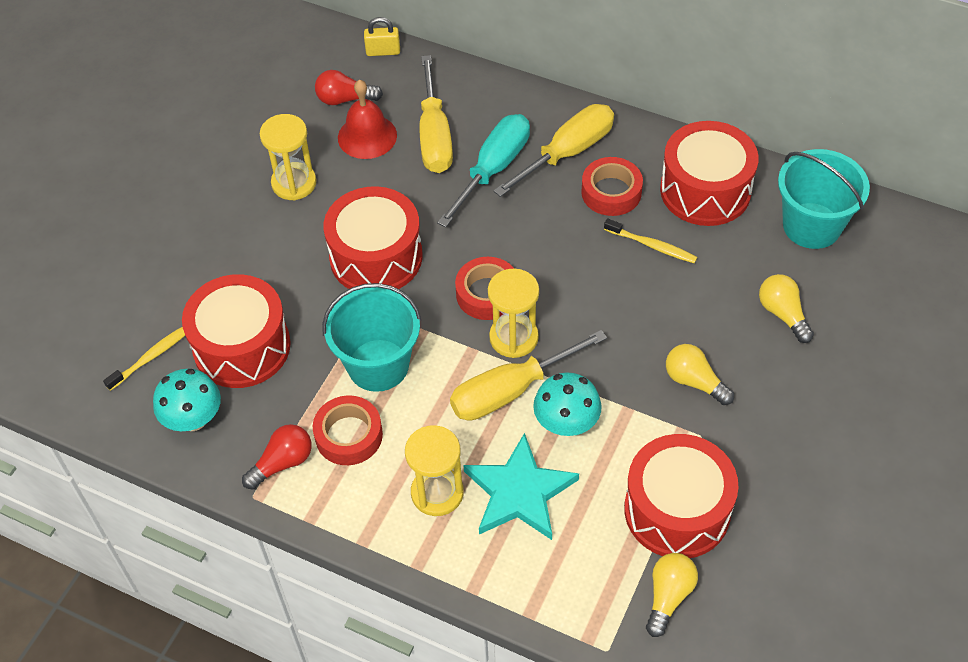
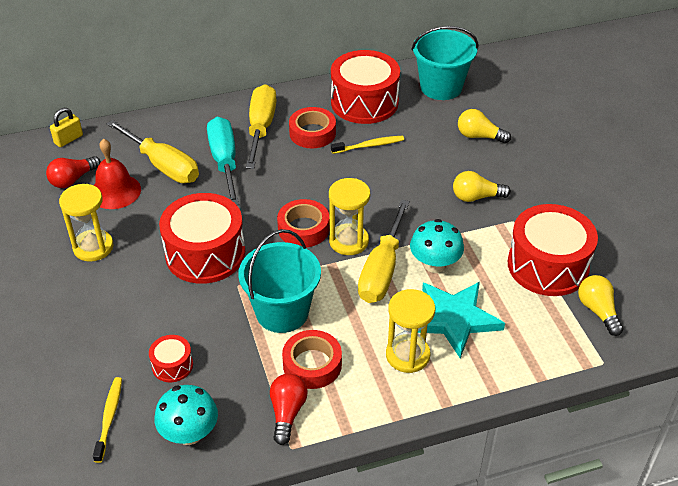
camera: 45 degrees left, 10 degrees down
red drum [182,274,291,388] -> red drum [149,335,193,382], size x0.46

